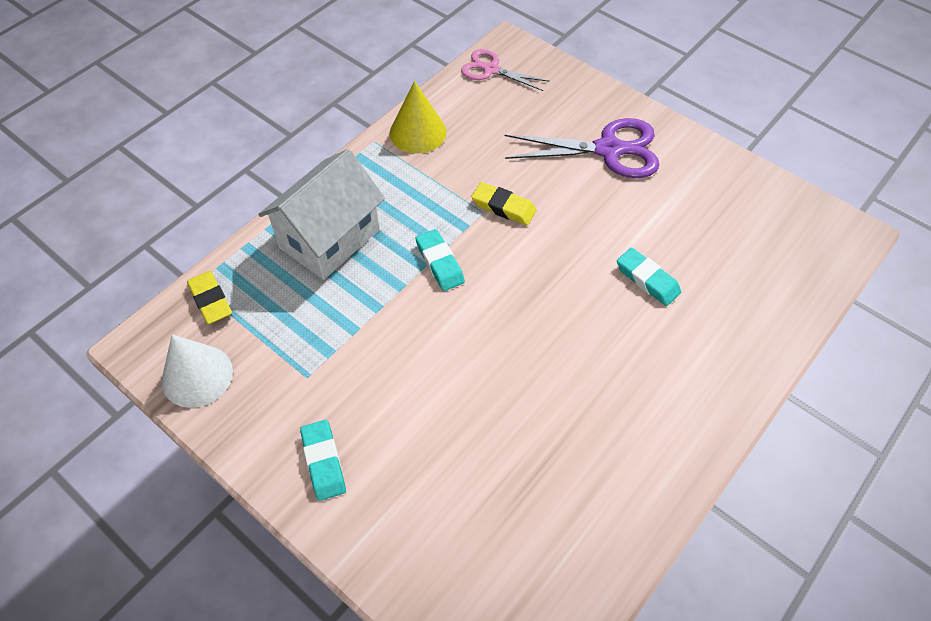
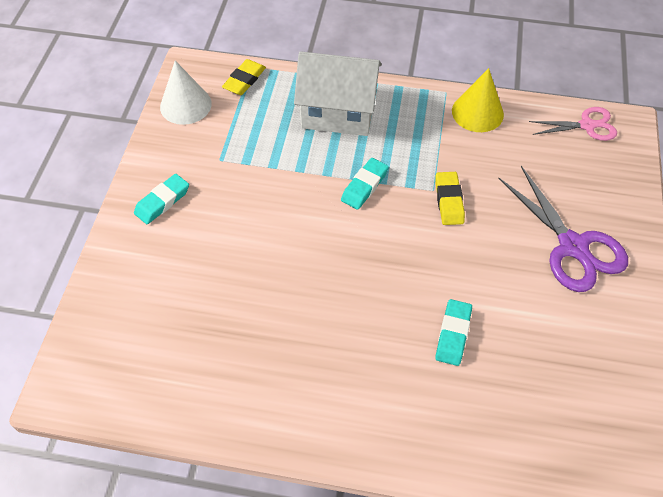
camera: 60 degrees right, 0 degrees up
pink scissors [461,49,550,91] -> pink scissors turned 90 degrees clockwise [529,107,617,141]

